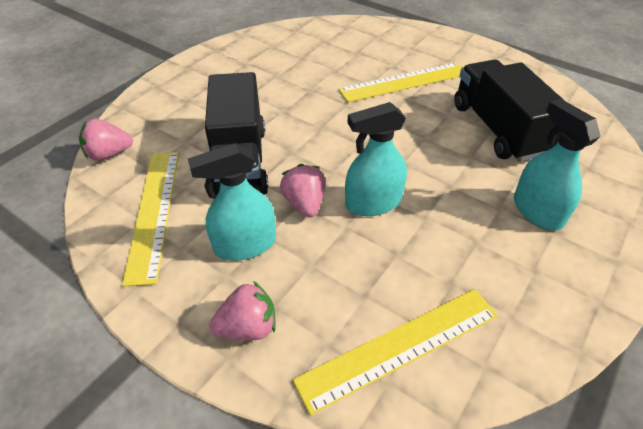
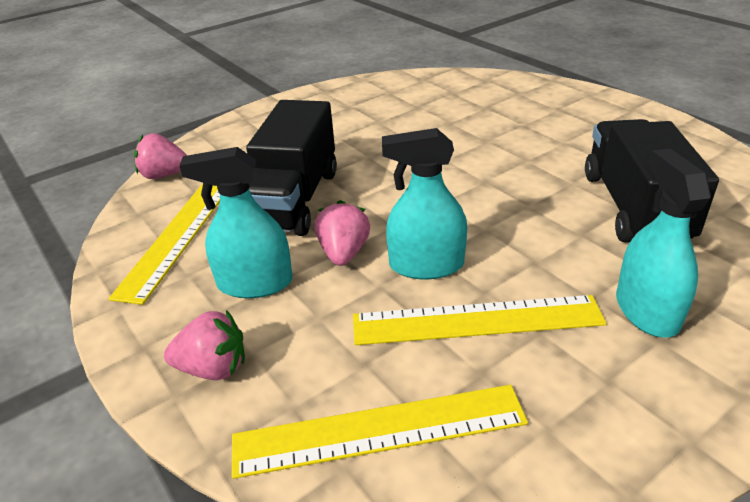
camera: 20 degrees right, 10 degrees down
yellow ruler [338,62,462,102] -> yellow ruler moved to [353,295,607,345]

